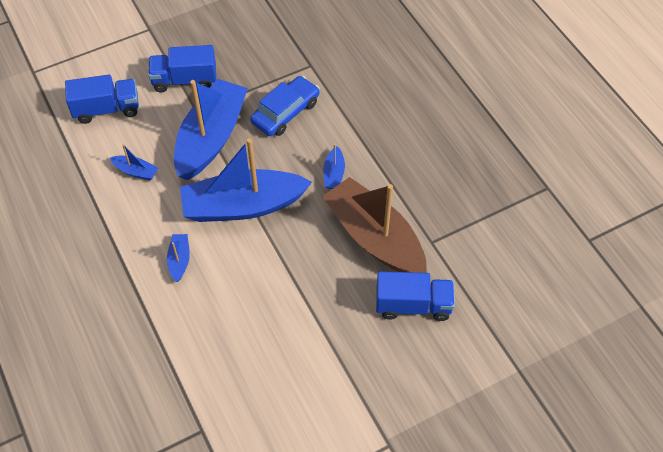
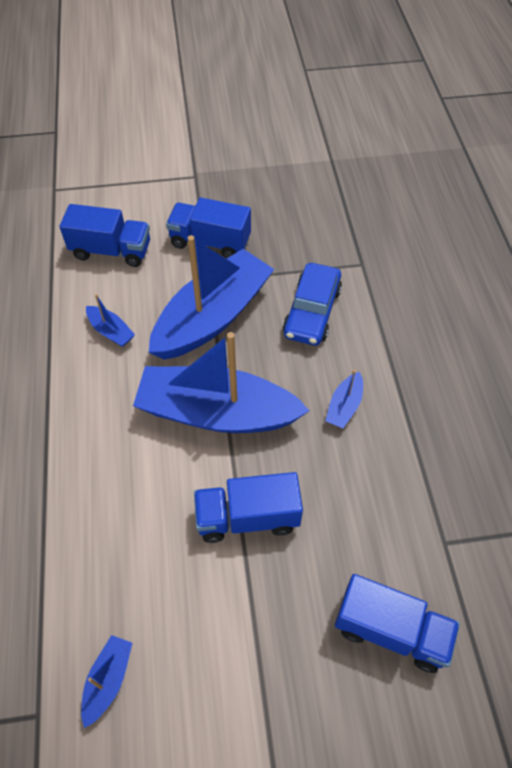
camera: 20 degrees right, 0 degrees up
blue boat [167,234,190,282] -> blue boat moved to [81,635,132,728]
blue car [250,76,319,136] -> blue car turned 135 degrees clockwise [283,263,342,345]
brown boat [322,177,427,273] -> none
none -> blue truck [194,472,303,543]

